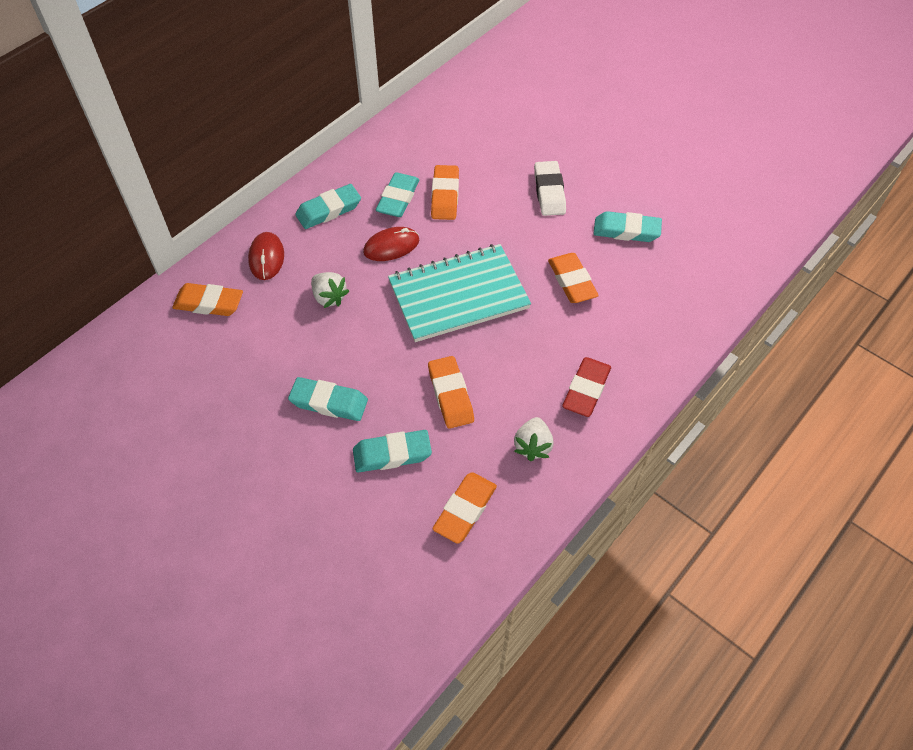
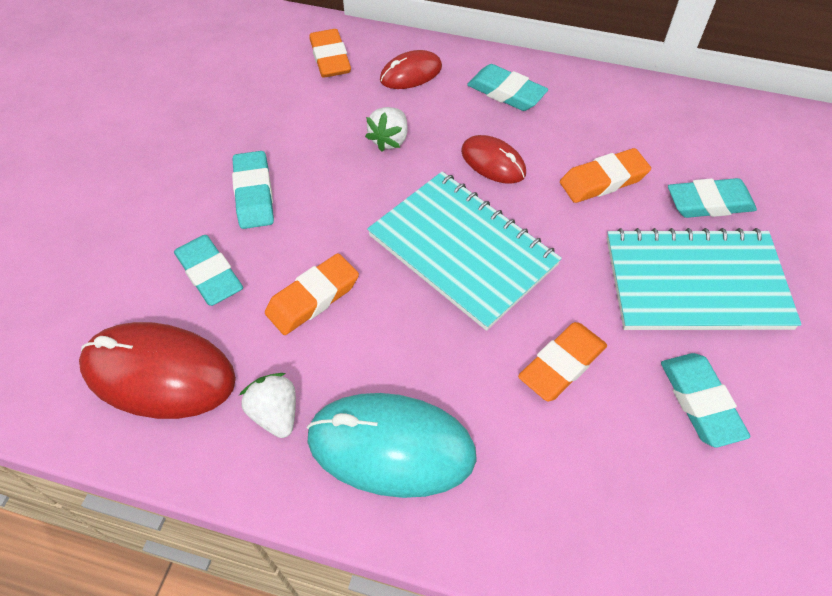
camera: 65 degrees right, 0 degrees up
turquoise eraser [376,173,420,217] -> turquoise eraser moved to [668,178,757,218]
orange eraser [432,472,497,544] -> red mouse [79,322,236,419]
white strawberry [514,417,553,461] -> white strawberry turned 75 degrees clockwise [239,373,296,438]
white eraser [534,161,566,216] -> turquoise notebook [607,228,802,330]
red eraser [562,357,611,417] -> turquoise mouse [307,393,477,498]

